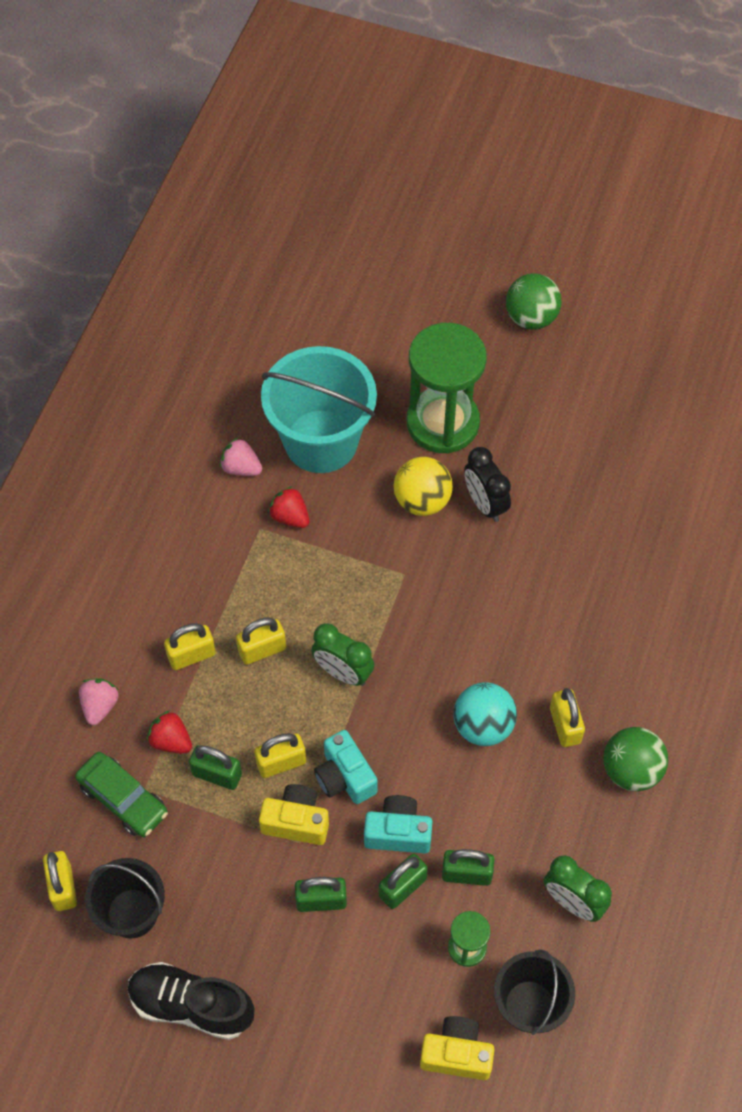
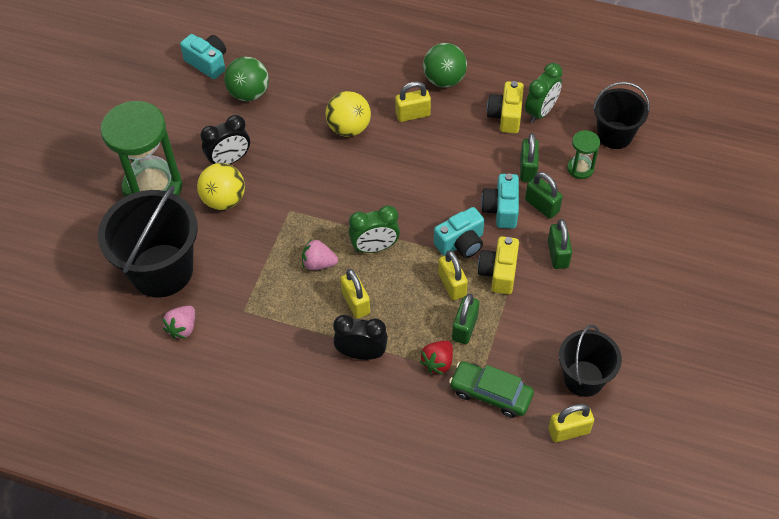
camera: 90 degrees left, 5 degrees down
green car [75,752,168,837] -> green car turned 105 degrees counterclockwise [449,361,534,418]
pink strawberry [79,678,119,725] -> pink strawberry moved to [302,239,338,270]
black shoe [128,962,254,1040] -> none
yellow padlock [164,623,216,670] -> black clock [333,315,388,360]
turquoise bucket [261,346,377,473] -> black bucket [98,185,198,298]
red strawberry [268,486,309,528] -> none
green clock [311,623,374,686] -> green clock turned 45 degrees clockwise [349,206,400,253]
yellow camera [420,1016,495,1080] -> yellow camera moved to [487,81,524,133]
turquoise ball [454,682,517,746] -> none
green ball [506,273,562,330] -> green ball moved to [224,57,269,101]
none -> turquoise camera [180,34,226,79]
none -> yellow ball [325,91,371,137]

